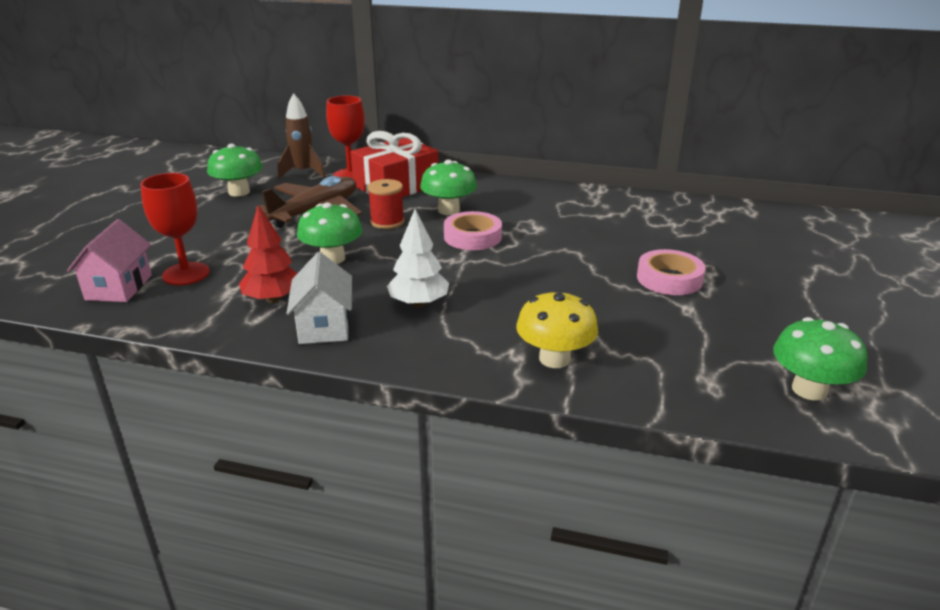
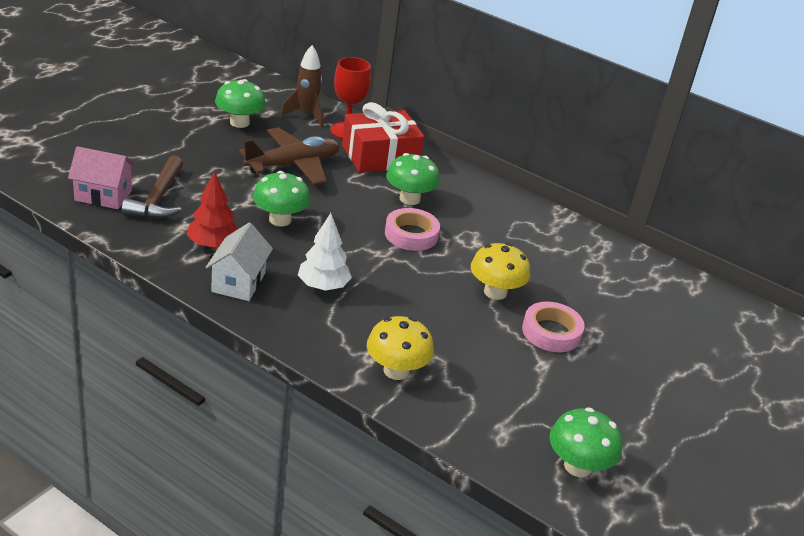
camera: 15 degrees right, 5 degrees up
pink house [67,219,152,302] -> pink house turned 75 degrees clockwise [68,146,136,209]
red goblet [140,173,210,285] -> brown hammer [122,155,183,219]
red spool [368,179,405,229] -> none
none -> yellow mushroom [471,243,530,300]

